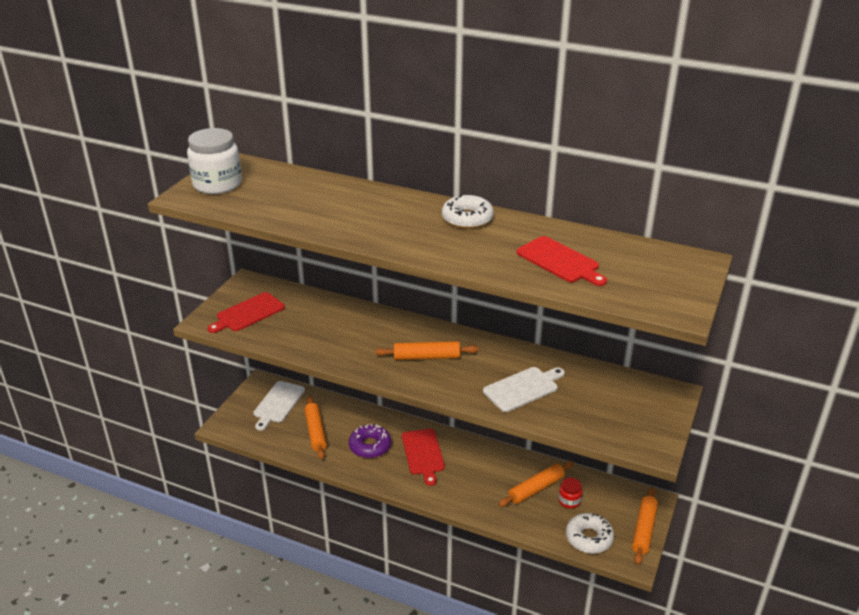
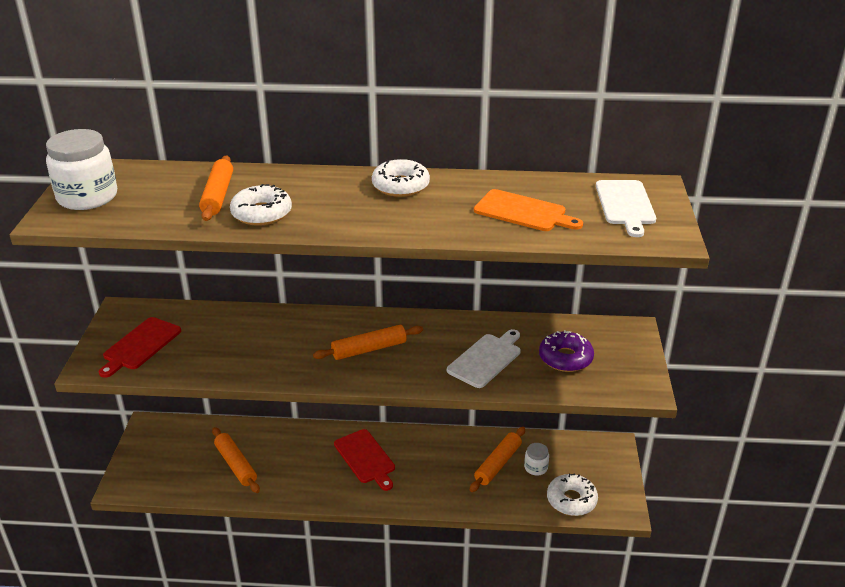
camera: 20 degrees left, 0 degrees up
white cutting board [253,381,305,431] -> white cutting board moved to [596,180,656,237]
purple donut [349,424,391,458] -> purple donut moved to [539,330,594,372]
red cutting board [517,236,607,286] -> orange cutting board [474,189,583,231]
red jar [559,478,582,508] -> white jar [524,443,549,476]
orange rolling pin [632,488,658,565] -> orange rolling pin moved to [199,156,233,221]
none -> white donut [230,184,292,226]

